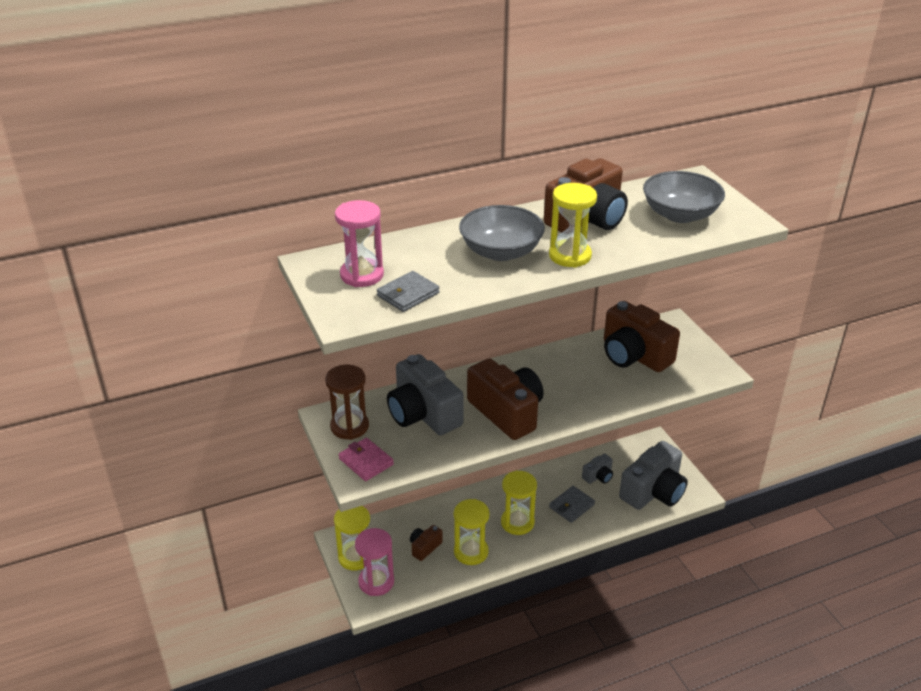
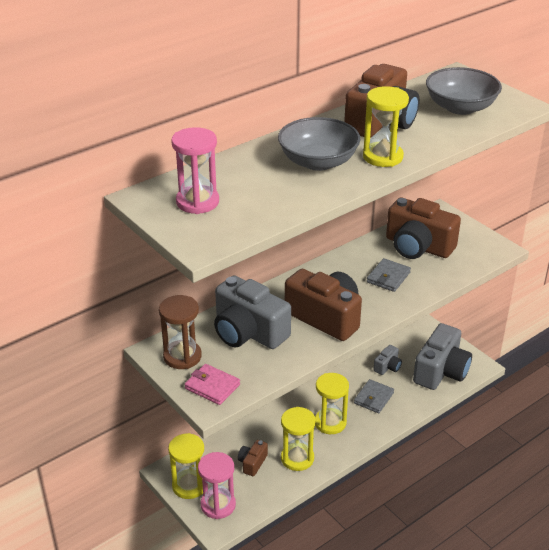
camera: 15 degrees left, 0 degrees up
grey wallet [377,271,440,312] -> grey wallet moved to [367,258,411,292]

